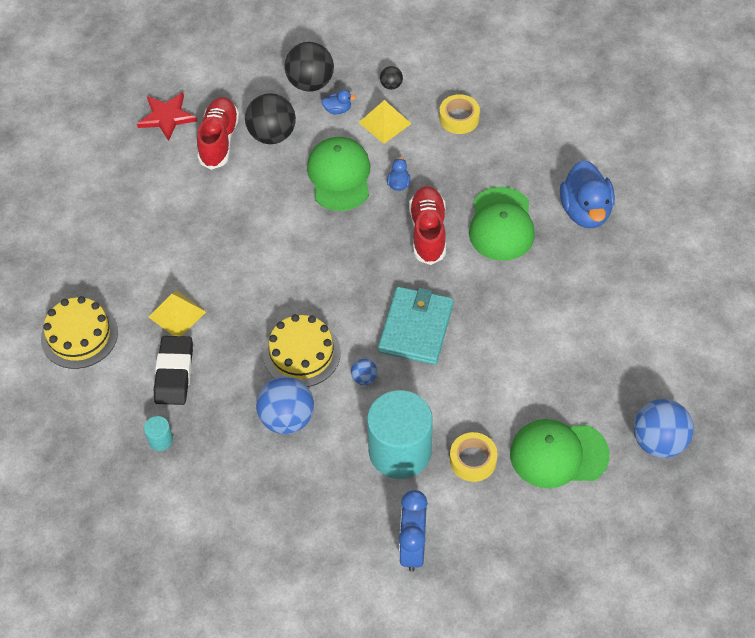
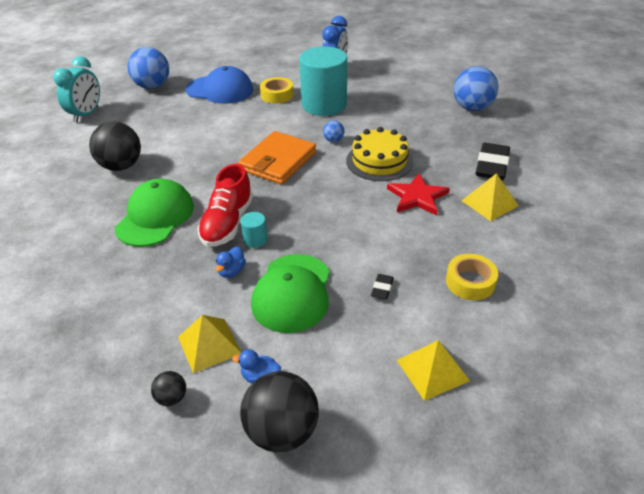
camera: 165 degrees left, 15 degrees down
yellow cake [41,296,118,369] -> none
red star [137,92,197,141] -> red star moved to [387,173,450,215]
turquoise cylinder [144,416,173,451] -> turquoise cylinder moved to [241,212,268,248]
red shoe [197,97,239,170] -> yellow pyramid [397,340,470,401]
black ball [245,93,296,144] -> black ball moved to [89,122,141,171]
blue ball [256,376,314,434] -> blue ball moved to [454,66,499,111]
turquoise wallet [378,287,454,365] -> orange wallet [238,131,316,184]
yellow tape [439,94,480,134] -> yellow tape moved to [446,254,498,300]
green cap [510,419,610,488] -> blue cap [186,66,253,104]
blue duck [560,160,615,228] -> none
none -> turquoise clock [53,56,100,123]
none -> black eraser [371,274,394,300]

